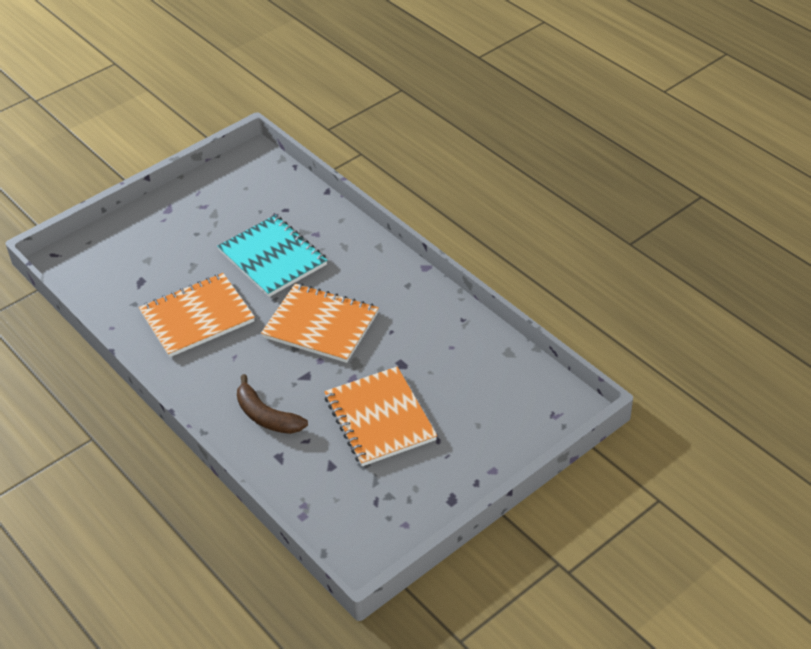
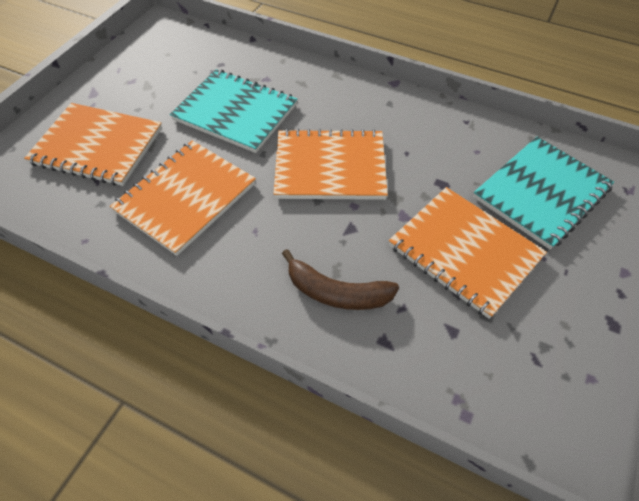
camera: 25 degrees left, 10 degrees up
none -> orange notebook [24,103,162,186]
none -> turquoise notebook [473,137,614,250]

